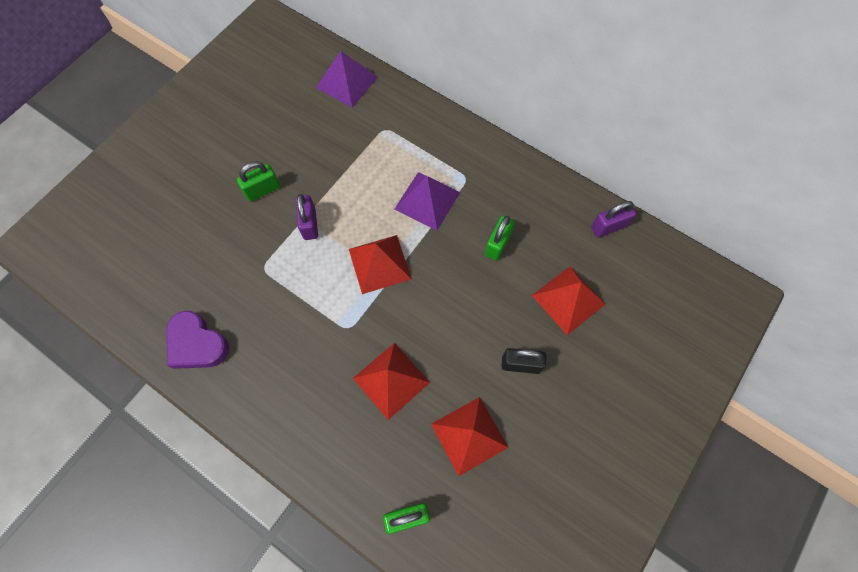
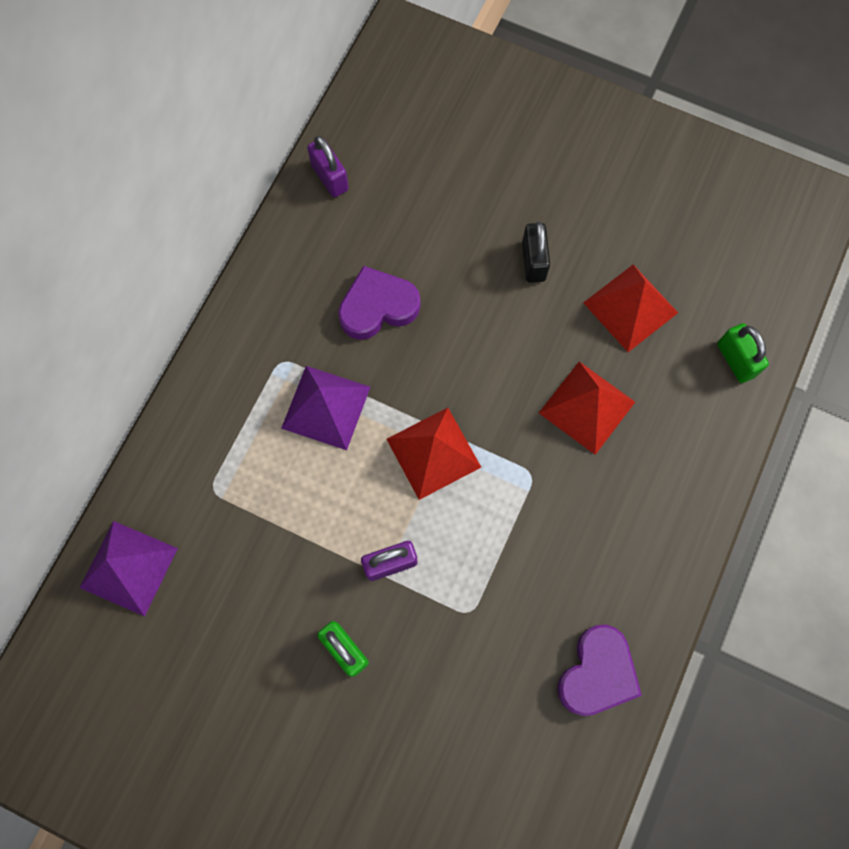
camera: 100 degrees left, 5 degrees up
green padlock [485,215,515,261] -> purple heart [338,266,420,340]
red pyramid [532,266,606,335] -> none

